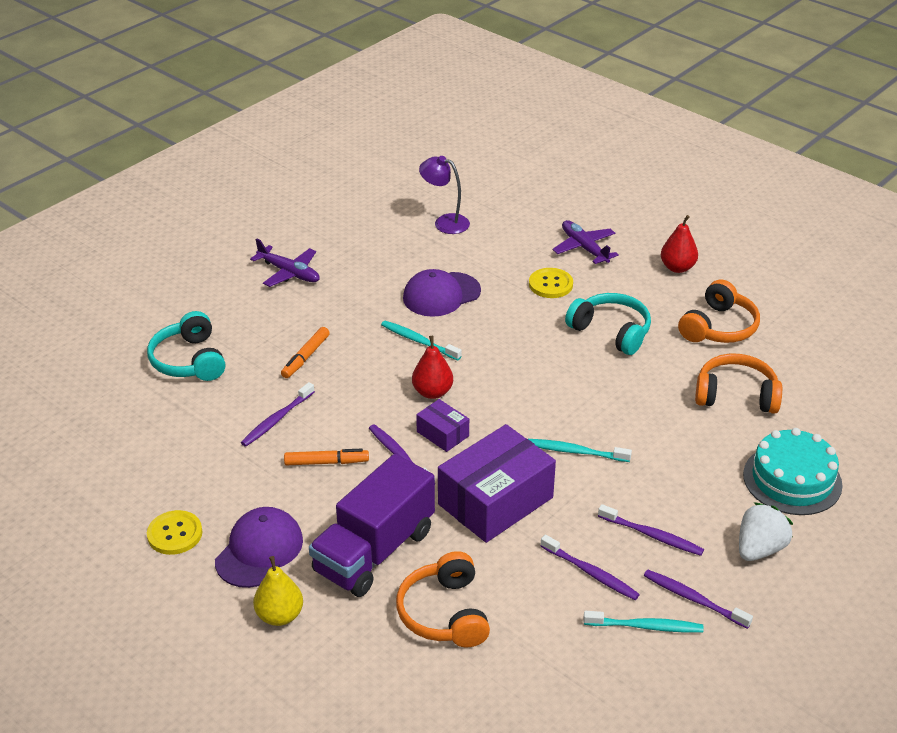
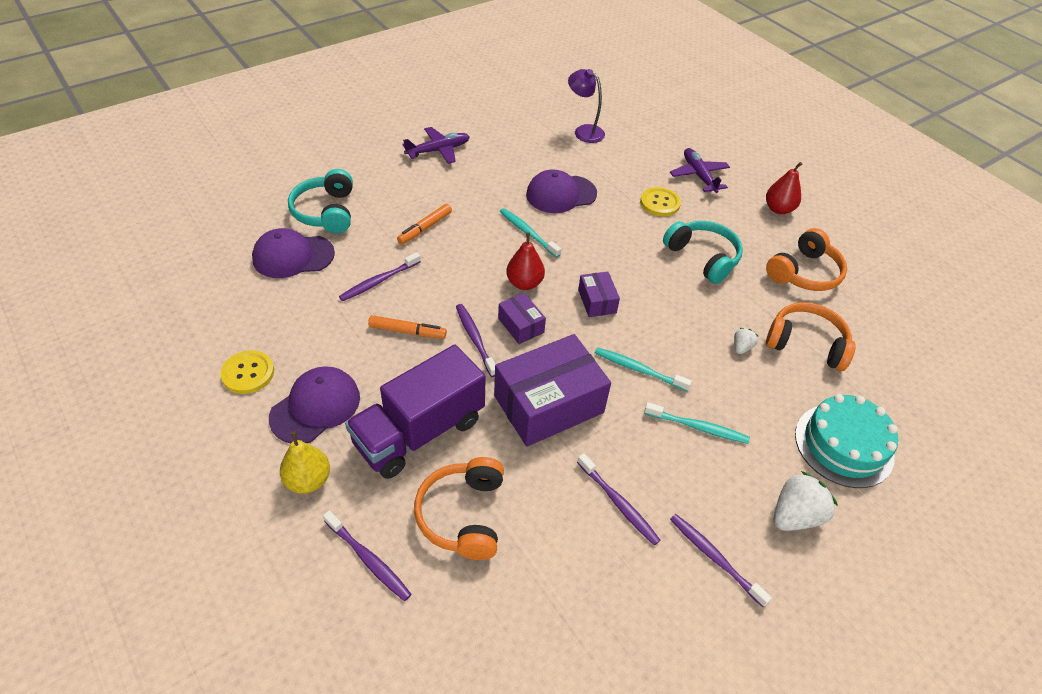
camera: 10 degrees right, 10 degrees up
purple plane [250,238,320,287] -> purple plane turned 75 degrees counterclockwise [402,127,470,164]
turquoise toothbrush [584,611,704,633] -> turquoise toothbrush moved to [644,402,750,444]
purple toothbrush [598,504,704,556] -> purple toothbrush moved to [323,510,411,601]
none -> purple cap [252,228,335,278]
none -> purple box [578,271,620,317]
none -> white strawberry [734,328,758,354]

